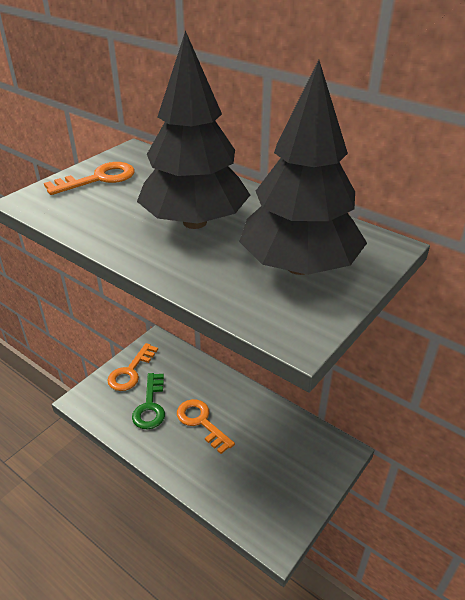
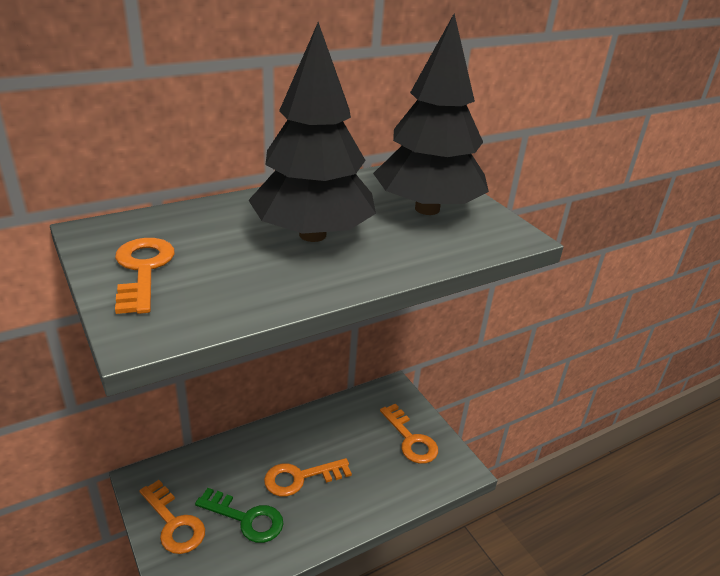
camera: 70 degrees left, 5 degrees down
none -> orange key [380,404,438,464]

